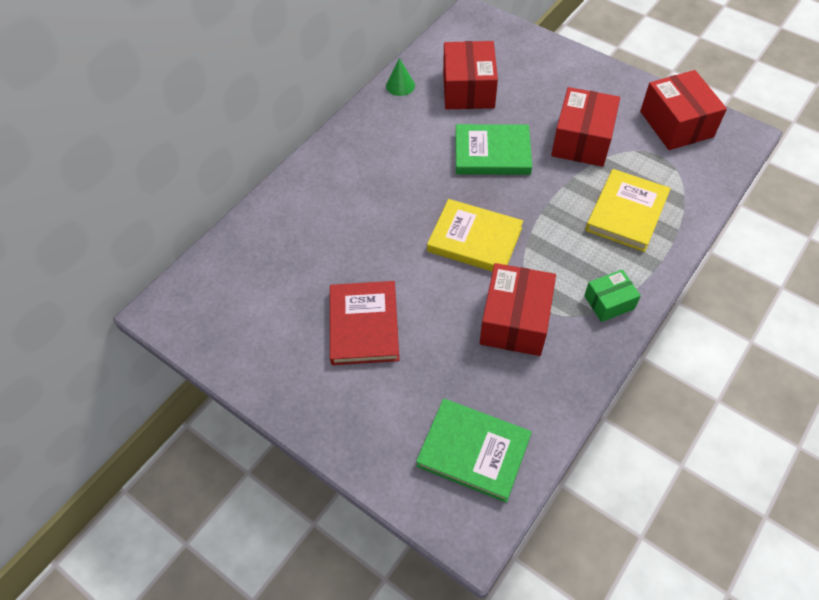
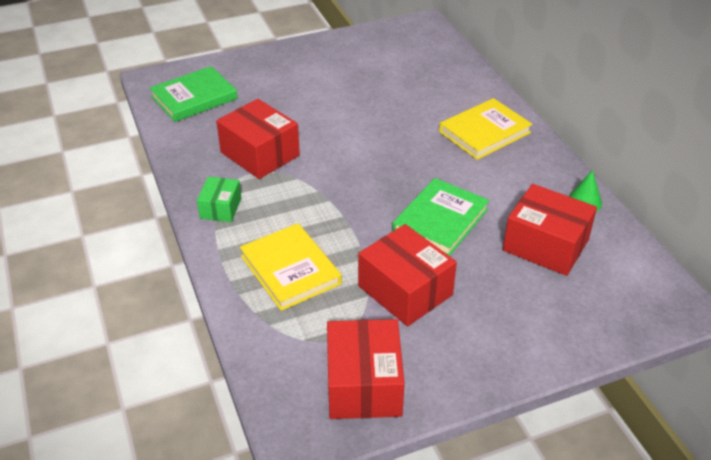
camera: 120 degrees right, 15 degrees down
red book [330,281,399,365] -> none
yellow book [427,199,523,272] -> yellow book moved to [439,98,532,160]
red box [640,70,727,150] -> red box turned 75 degrees clockwise [327,319,405,419]

